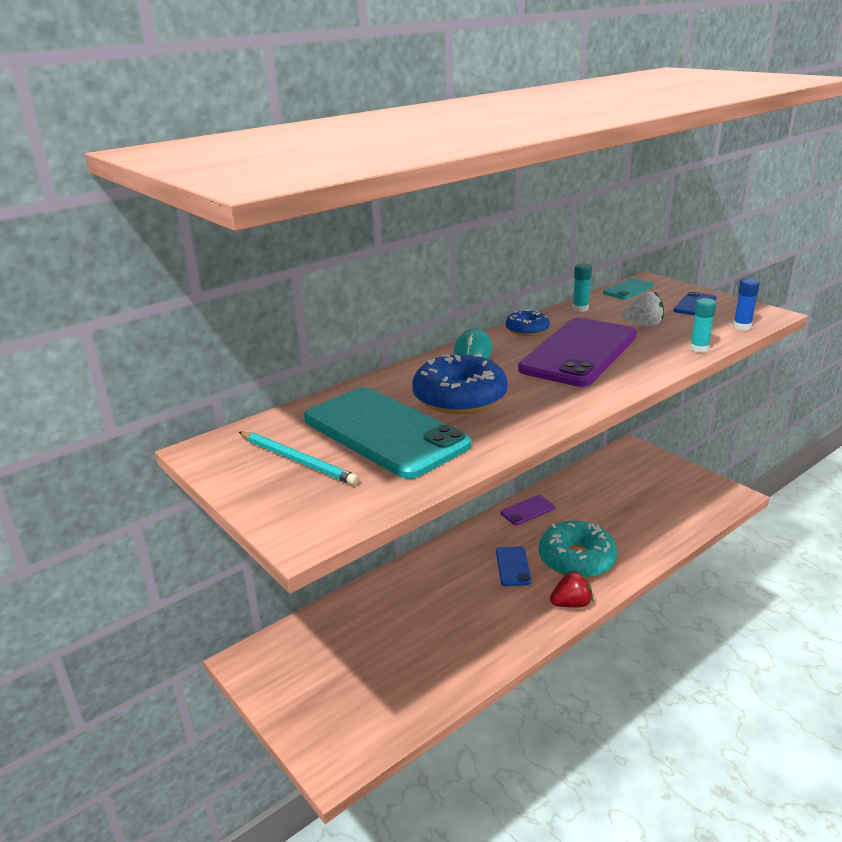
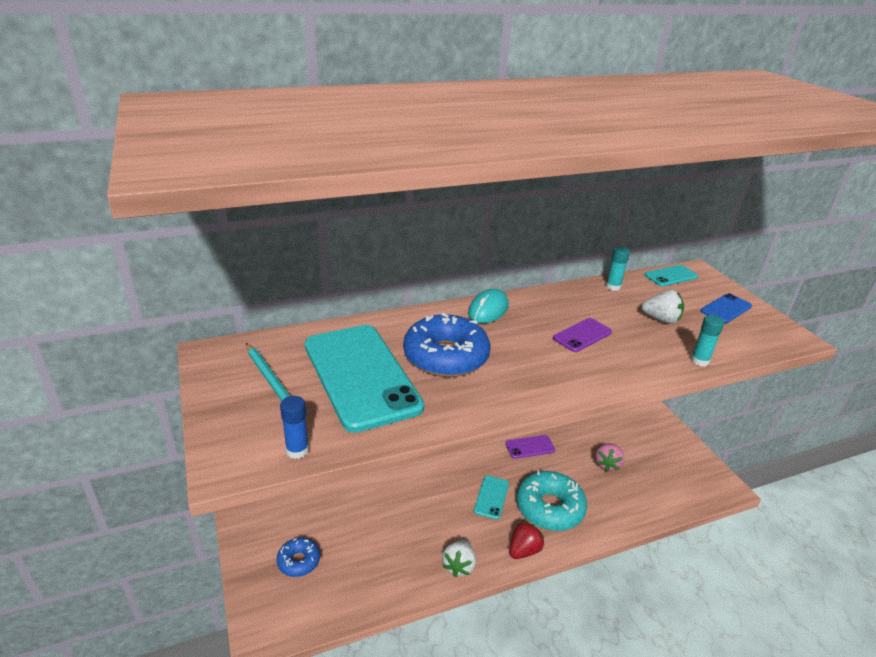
camera: 15 degrees right, 5 degrees up
blue phone [496,546,532,586] -> turquoise phone [474,476,509,520]
blue donut [505,309,550,336] -> blue donut moved to [277,538,320,577]
purple phone [518,317,637,387] -> purple phone [553,318,612,352], size x0.44
red strawberry [550,571,593,608] -> red strawberry turned 45 degrees counterclockwise [509,521,544,559]
blue glue stick [733,278,760,330] -> blue glue stick moved to [280,396,309,459]
none -> white strawberry [442,540,476,577]
none -> pink strawberry [595,443,625,472]

